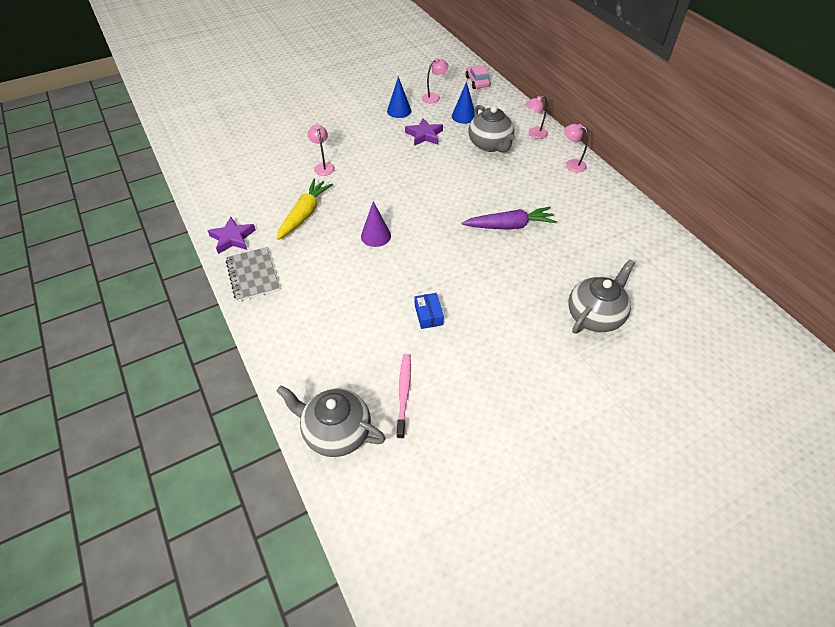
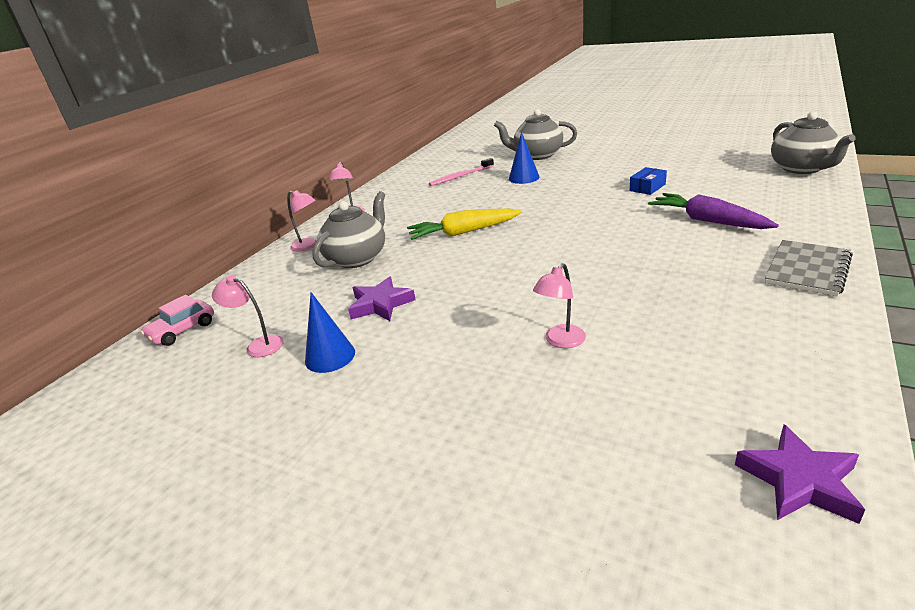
camera: 120 degrees left, 20 degrees down
purple star [207,217,255,254] -> purple star moved to [735,424,865,524]
yellow carrot [276,179,333,240] -> yellow carrot moved to [407,209,522,240]
purple cone [361,201,391,247] -> none
pink toothbrush [396,354,411,439] -> pink toothbrush moved to [429,158,494,186]
blue cone [452,82,475,124] -> blue cone moved to [509,132,540,184]
purple carrot [462,207,557,230] -> purple carrot moved to [648,193,779,229]

